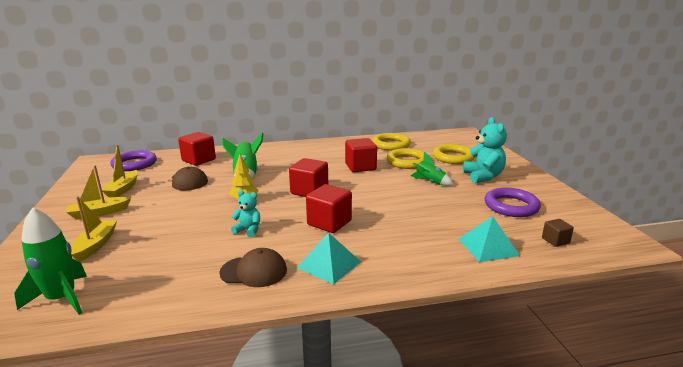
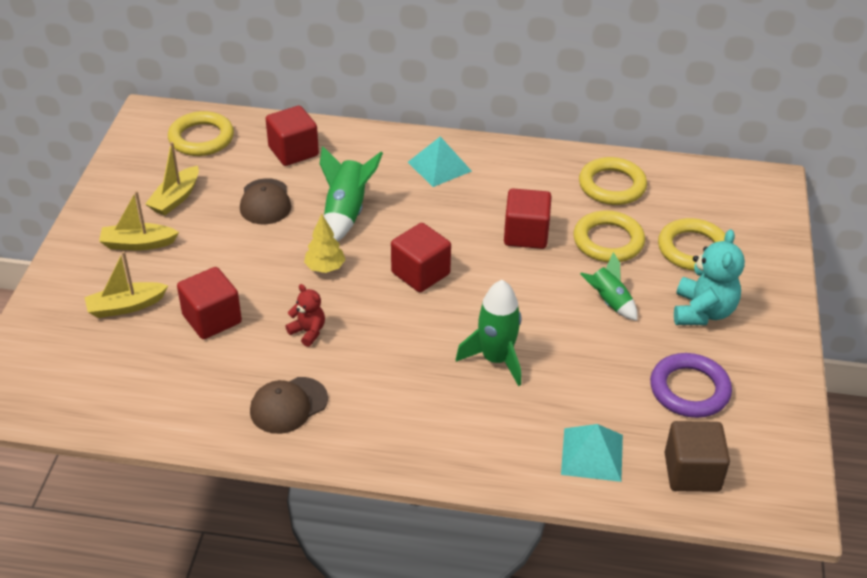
camera: 20 degrees right, 20 degrees up
green rocket [14,207,87,315] -> green rocket moved to [456,280,521,386]
yellow boat [71,197,117,262] -> yellow boat turned 135 degrees counterclockwise [84,251,168,318]
purple ring [110,150,157,171] -> yellow ring [168,111,234,156]
brown cap [219,248,287,287] -> brown cap turned 120 degrees clockwise [250,377,328,434]
turquoise teddy bear [231,190,260,237] -> red teddy bear [285,284,325,347]
turquoise pyramid [297,232,361,284] -> turquoise pyramid moved to [408,136,472,187]
red cube [306,184,352,233] -> red cube moved to [177,267,242,339]
brown cube [542,219,574,247] -> brown cube [664,421,730,492], size x1.87

